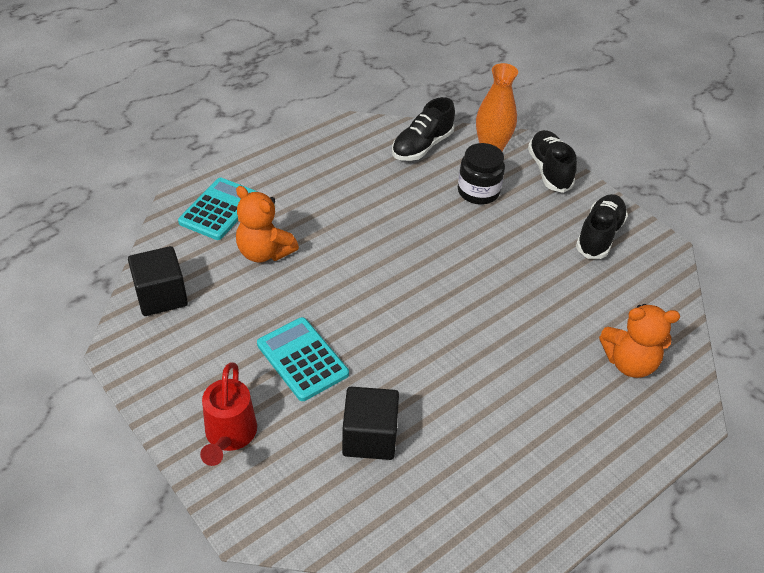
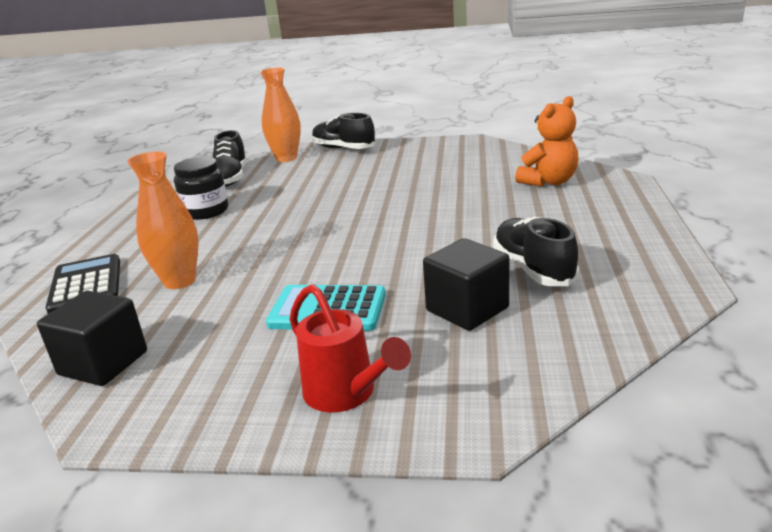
camera: 40 degrees left, 20 degrees down
turquoise calculator [178,178,258,240] -> black calculator [46,254,120,314]
orange teddy bear [236,186,299,262] -> orange vase [127,152,199,289]
black jar [458,143,505,205] -> black jar moved to [174,157,228,220]
black shoe [576,194,628,259] -> black shoe moved to [493,217,579,286]

